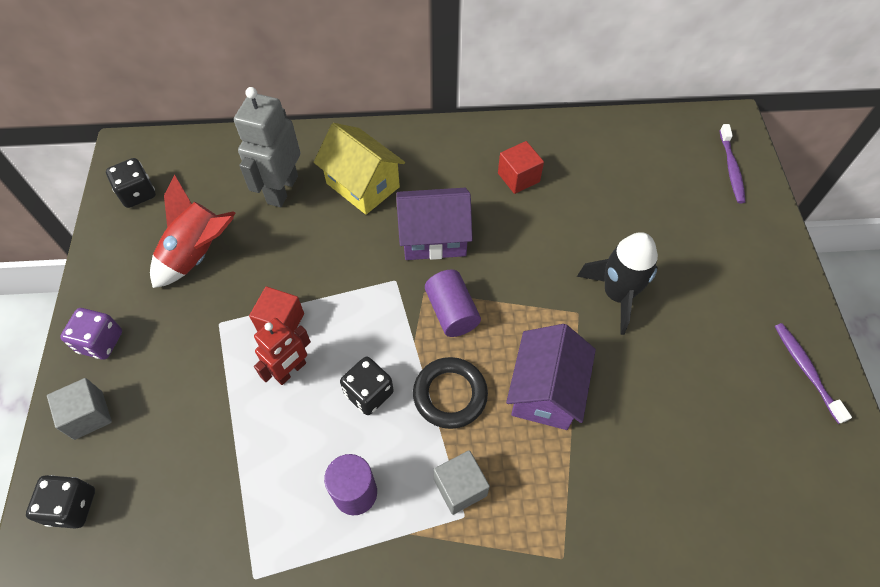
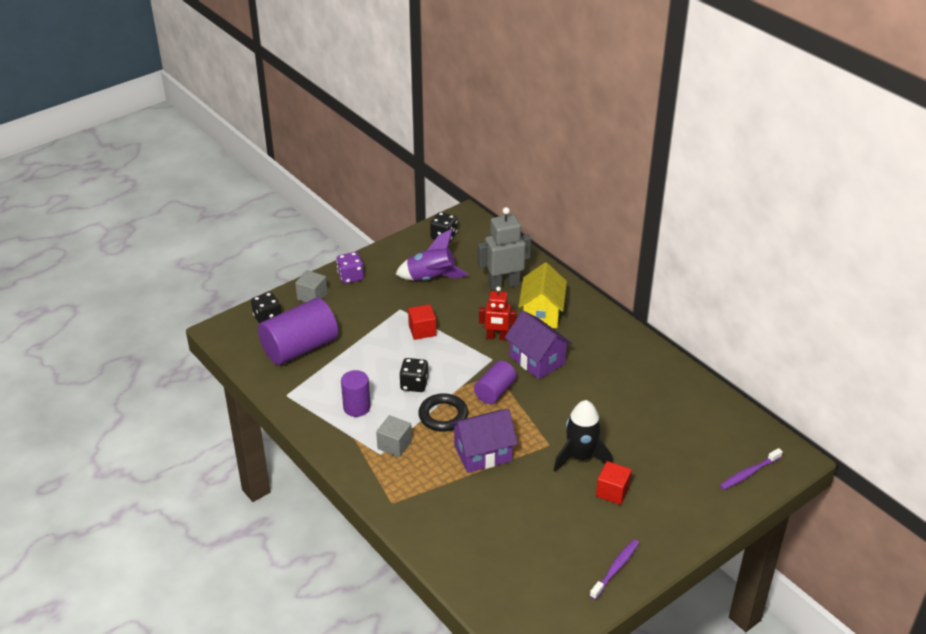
camera: 55 degrees right, 20 degrees down
red rocket [150,175,236,288] -> purple rocket [395,229,469,281]
red robot [254,318,311,385] -> red robot moved to [479,287,517,341]
red cube [498,141,544,194] -> red cube moved to [596,461,632,505]
none -> purple cylinder [258,298,338,365]

